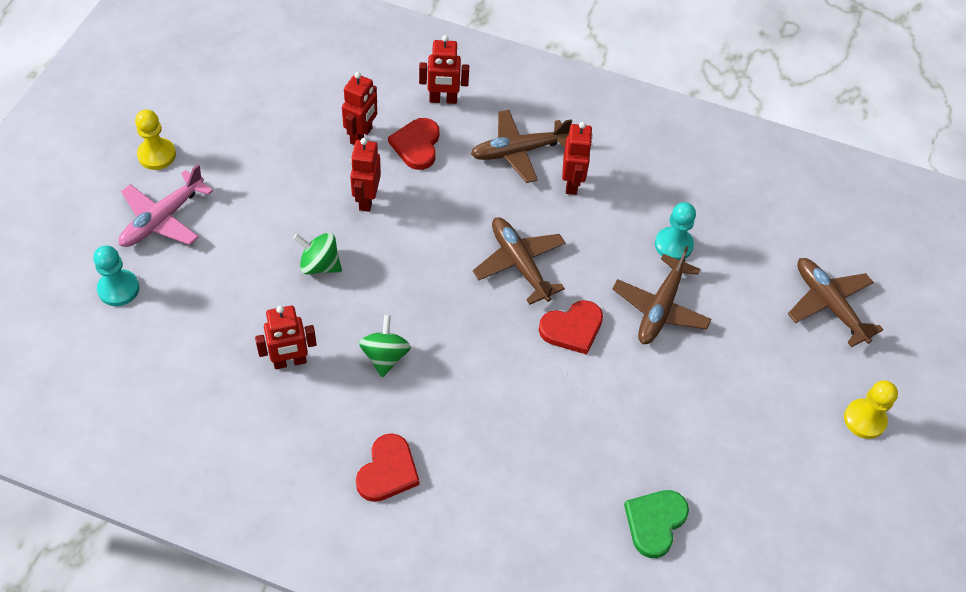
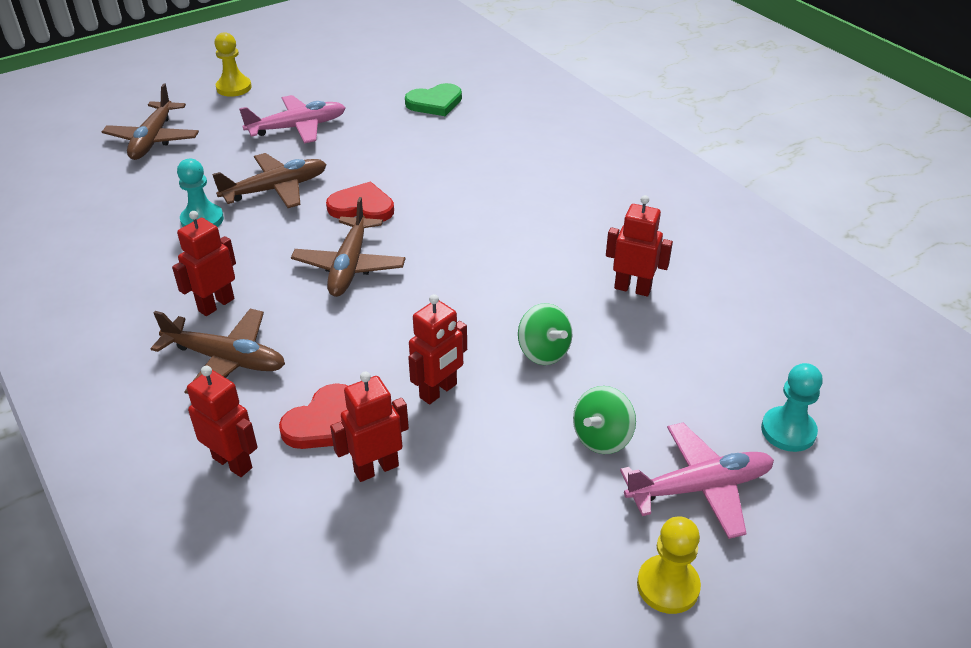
camera: 140 degrees left, 15 degrees down
red heart [356,433,420,502] -> none
green spinning top [359,315,411,377] -> green spinning top moved to [573,386,636,454]
none -> pink plane [239,95,346,143]

